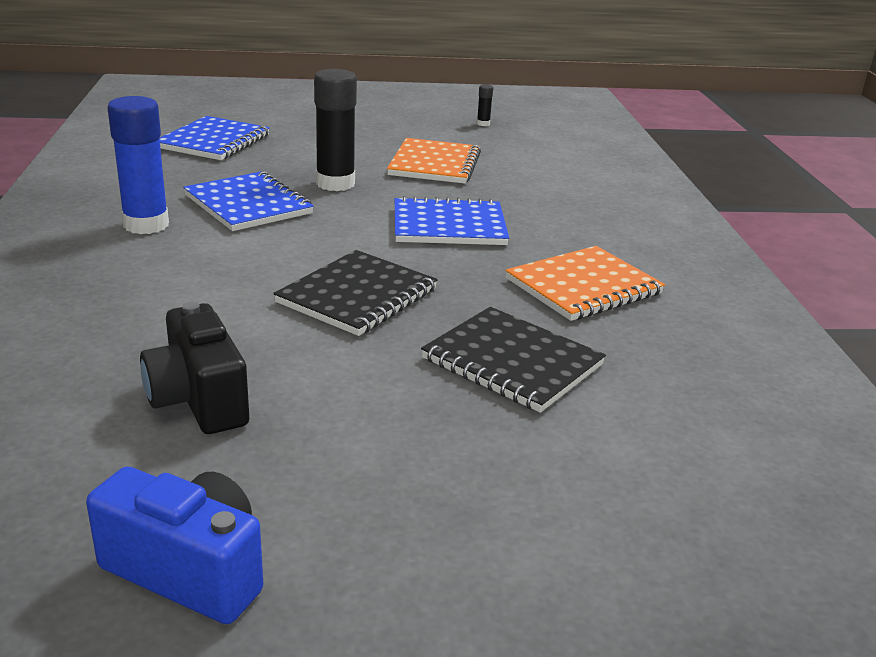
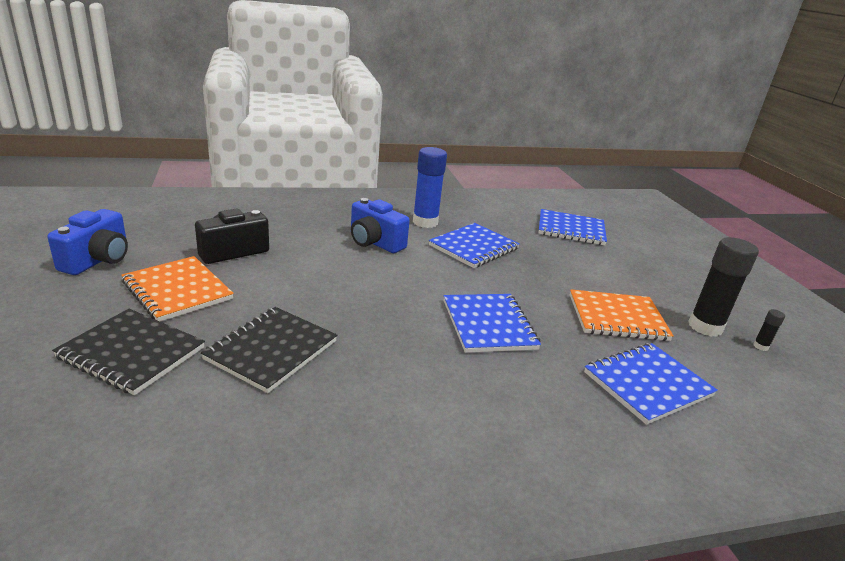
camera: 80 degrees right, 0 degrees up
black notebook [273,250,438,336] -> black notebook moved to [52,309,205,395]
black glue stick [314,69,357,191] -> black glue stick moved to [688,237,759,337]
orange notebook [505,246,665,321] -> orange notebook moved to [121,256,234,322]
none -> blue camera [351,198,410,253]
none -> blue notebook [584,343,718,425]

